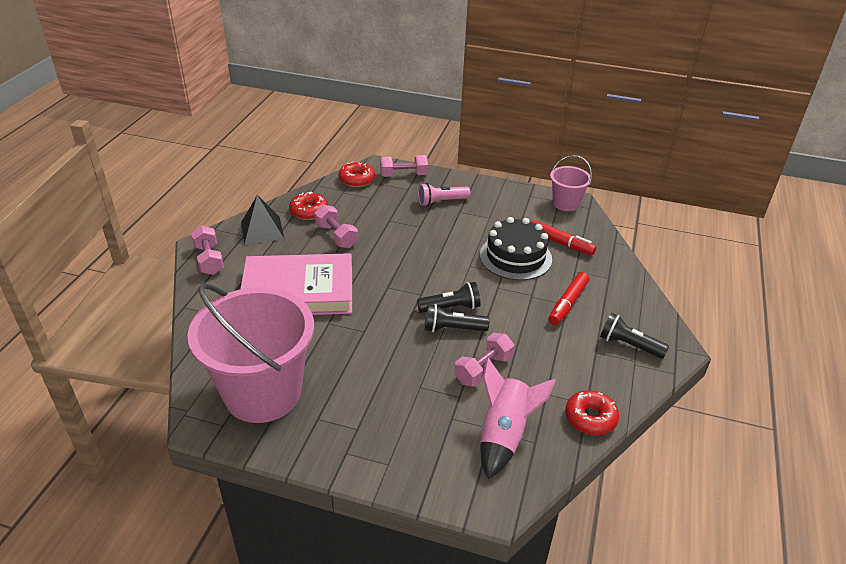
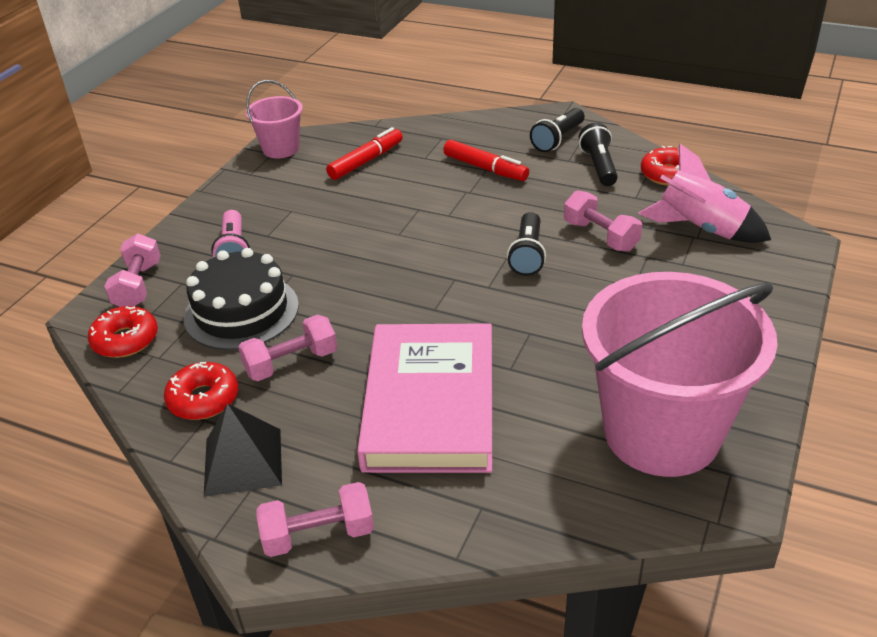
camera: 80 degrees left, 0 degrees up
black flashlight [417,282,481,313] -> black flashlight moved to [579,123,618,186]
black cake [480,217,552,280] -> black cake moved to [184,248,299,350]

